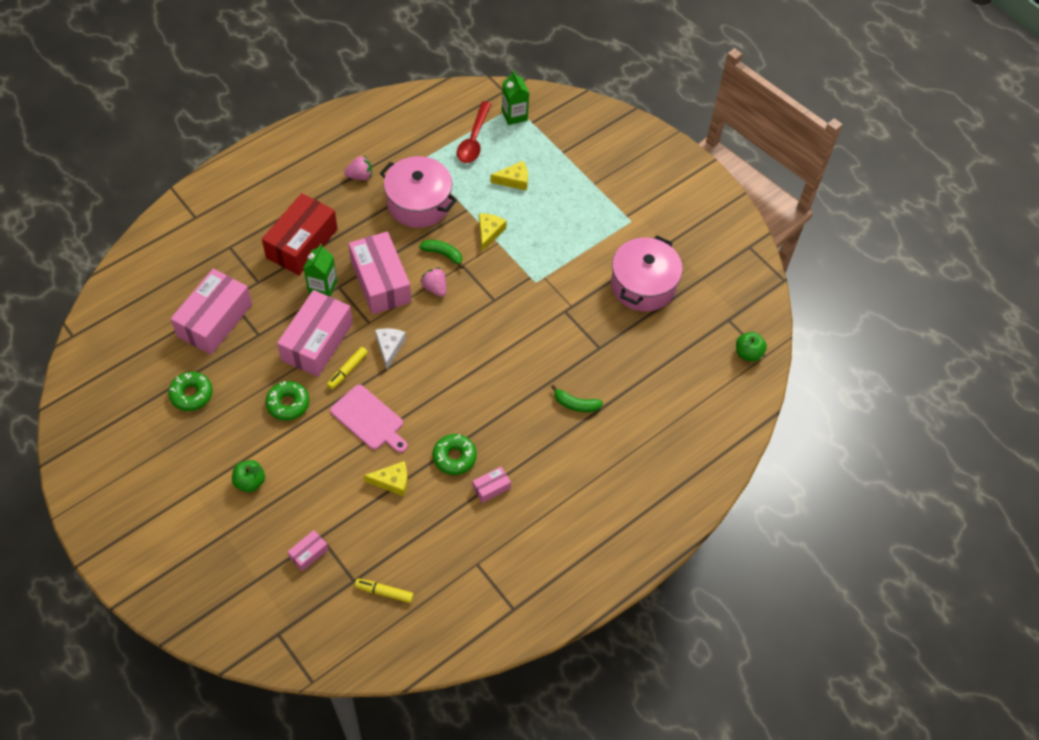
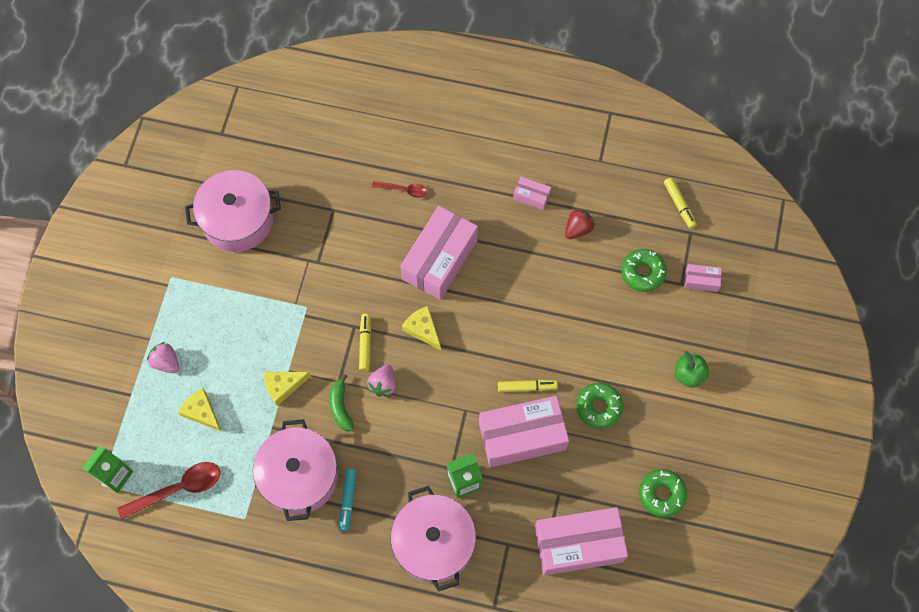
camera: 125 degrees left, 10 degrees up
red box [262,193,338,275] -> pink pot [391,486,476,592]
pink cutting board [330,385,408,453] -> none
pink strawberry [344,156,372,180] -> pink strawberry moved to [147,342,179,373]
pink box [349,232,411,314] -> pink box moved to [400,206,478,300]
yellow cheese [364,461,408,496] -> yellow cheese moved to [402,306,441,350]
white cheese [375,328,406,369] -> none
green donut [433,434,477,475] -> green donut moved to [622,249,667,292]
green banana [551,385,603,412] -> red spoon [372,181,428,198]
green apple [736,332,767,362] -> none
none -> turquoise marker [340,469,357,531]
none -> yellow marker [359,314,371,371]
none -> red strawberry [565,208,595,239]

